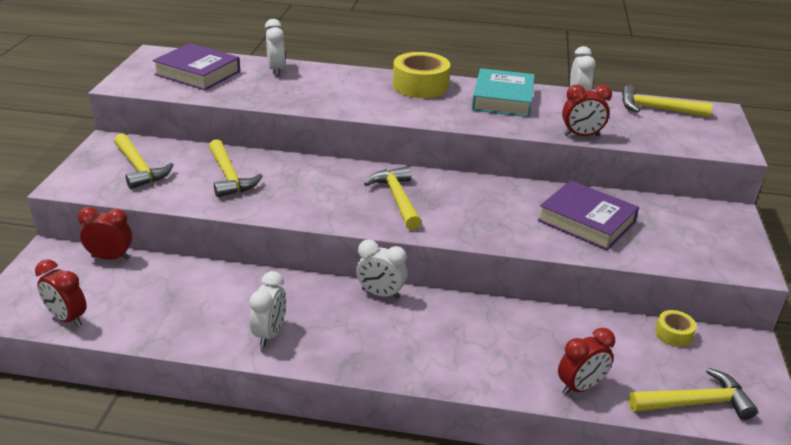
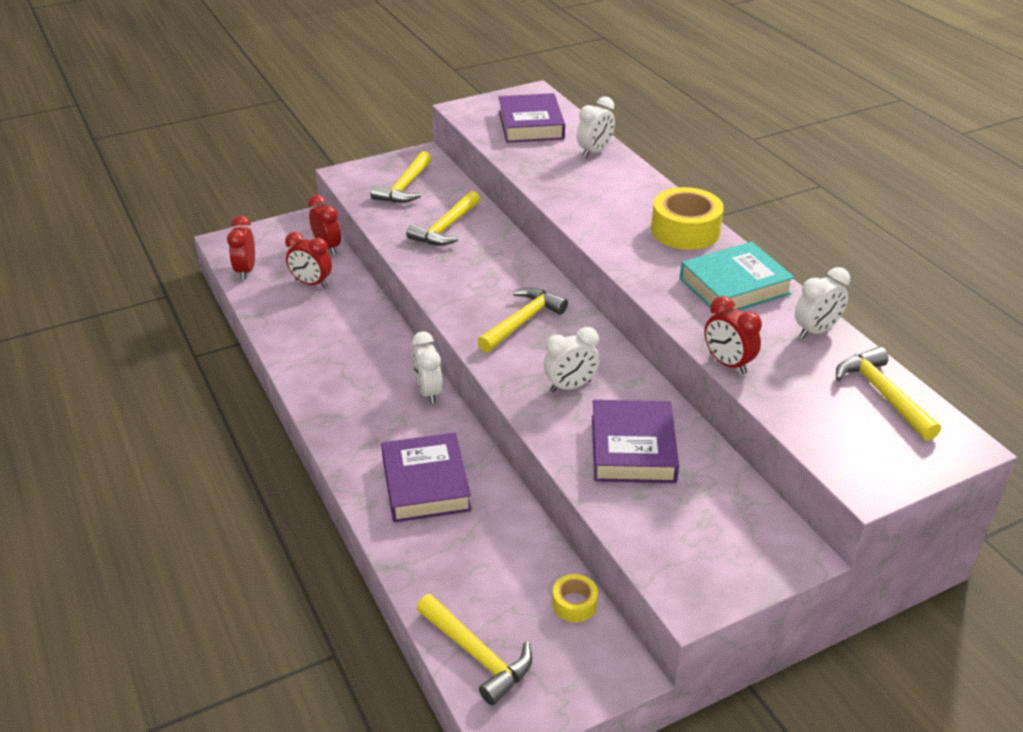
camera: 55 degrees right, 5 degrees up
white clock [249,271,286,347] -> white clock moved to [543,327,600,392]
red clock [558,328,615,395] -> red clock moved to [285,232,332,288]
none -> purple book [381,433,471,523]

